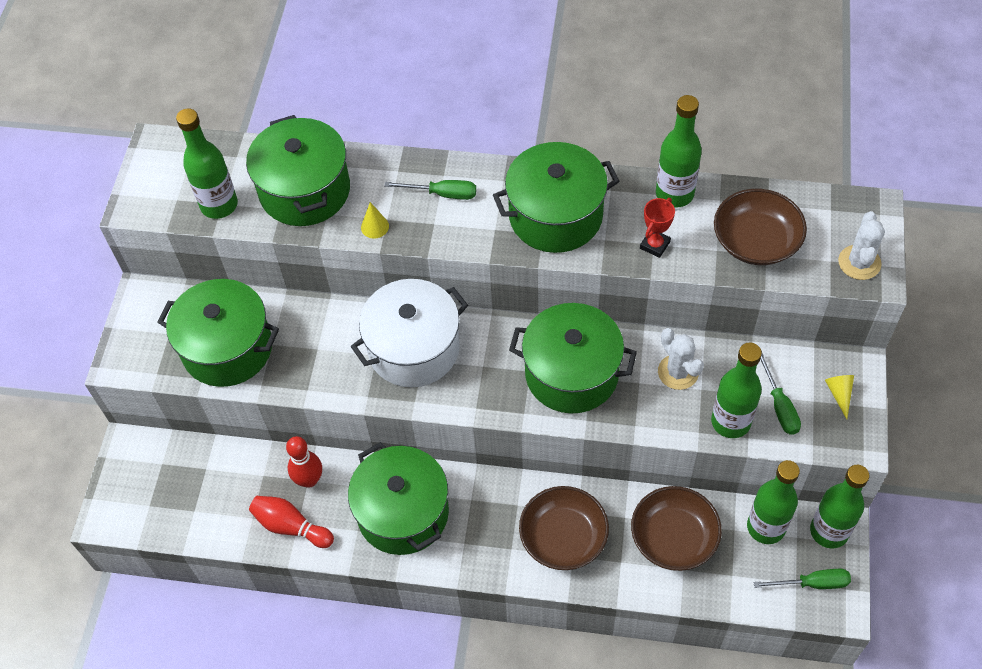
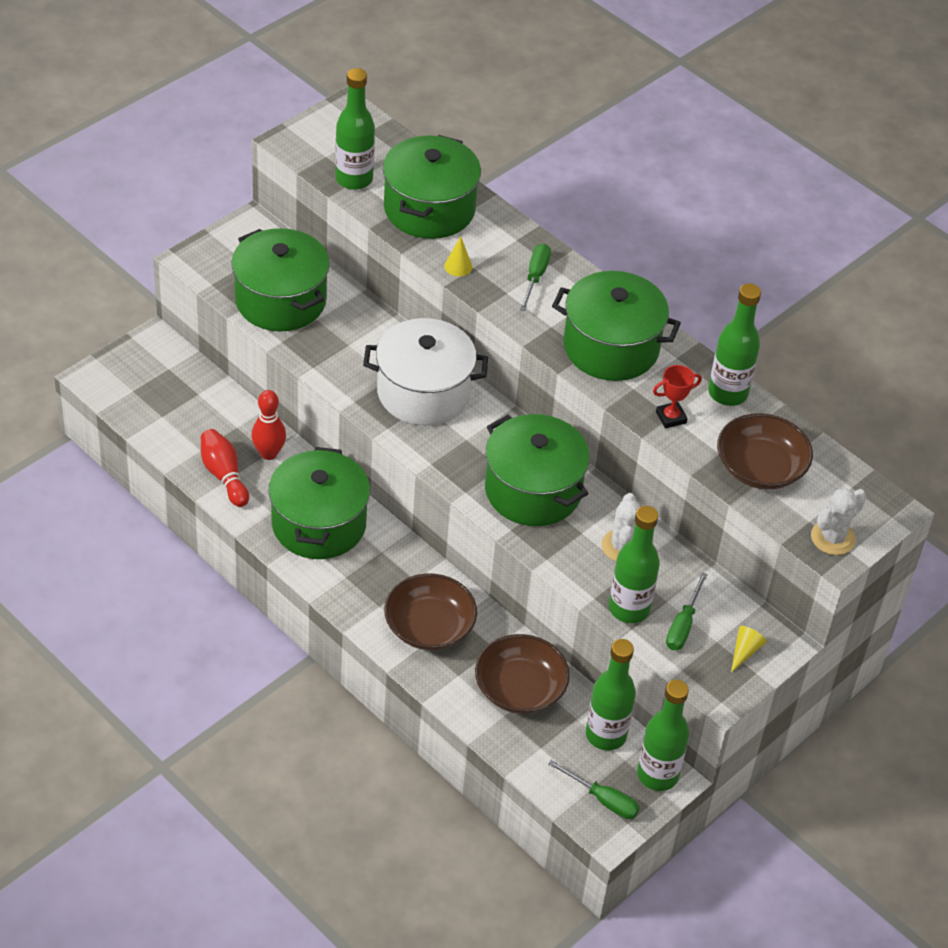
camera: 30 degrees right, 10 degrees down
green screwdriver [384,180,476,200] -> green screwdriver turned 120 degrees counterclockwise [520,244,551,311]

